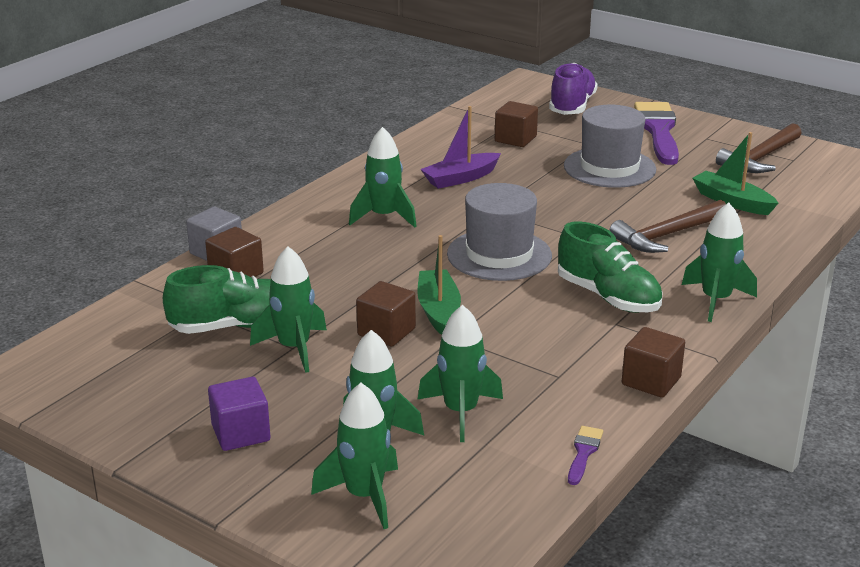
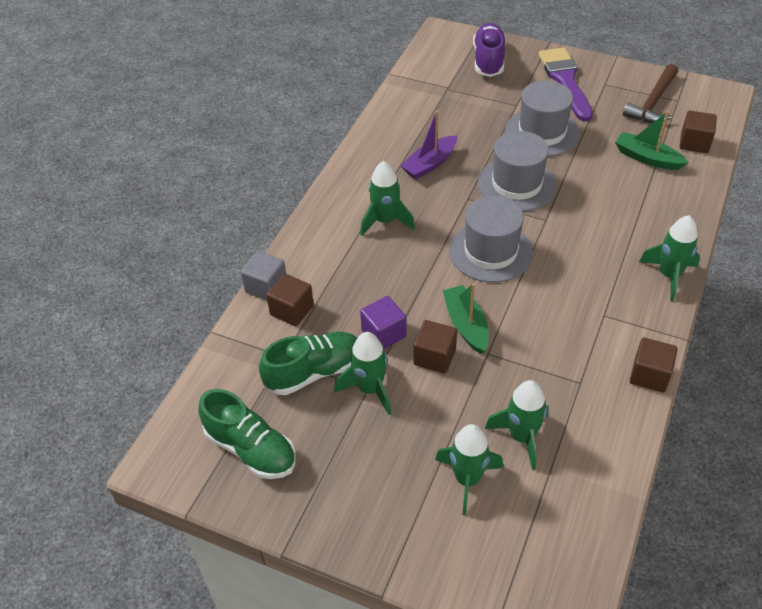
camera: 10 degrees left, 20 degrees up
purple cube [208,377,270,451] -> purple cube moved to [360,296,407,349]
green rocket [311,383,398,529] -> none
brown cube [495,101,538,147] -> brown cube moved to [680,111,717,153]
green shoe [558,221,662,313] -> green shoe moved to [198,389,296,479]
purple brush [568,426,603,485] -> none
brown hammer [609,200,726,253] -> none
none -> grey hat [478,131,557,211]

